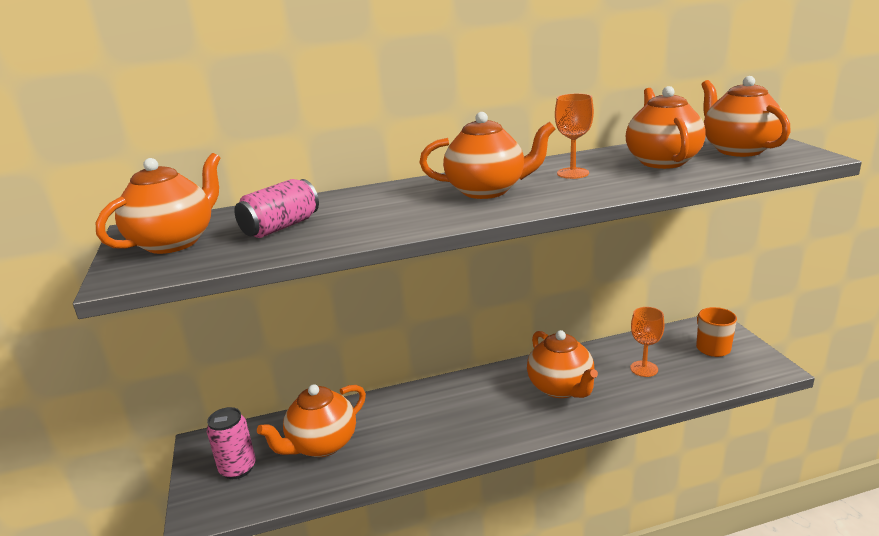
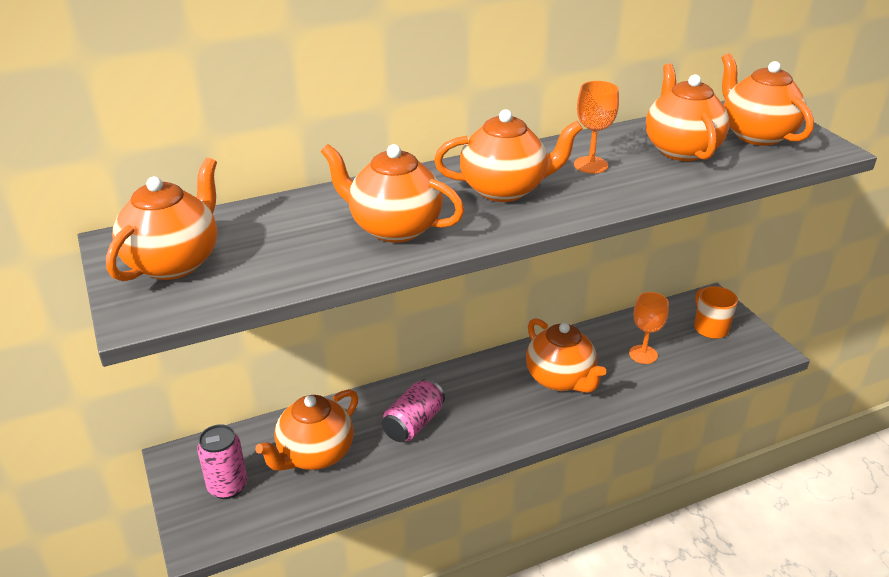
camera: 10 degrees left, 10 degrees up
pink can [234,179,319,238] -> pink can moved to [382,379,445,442]
none -> orange teapot [321,144,464,243]

